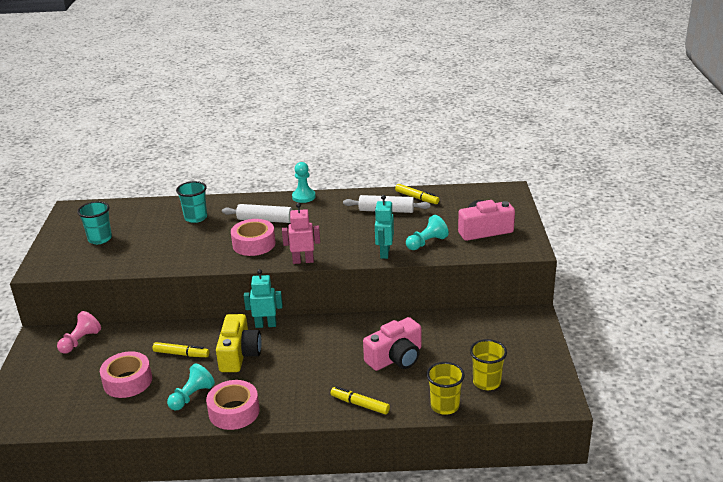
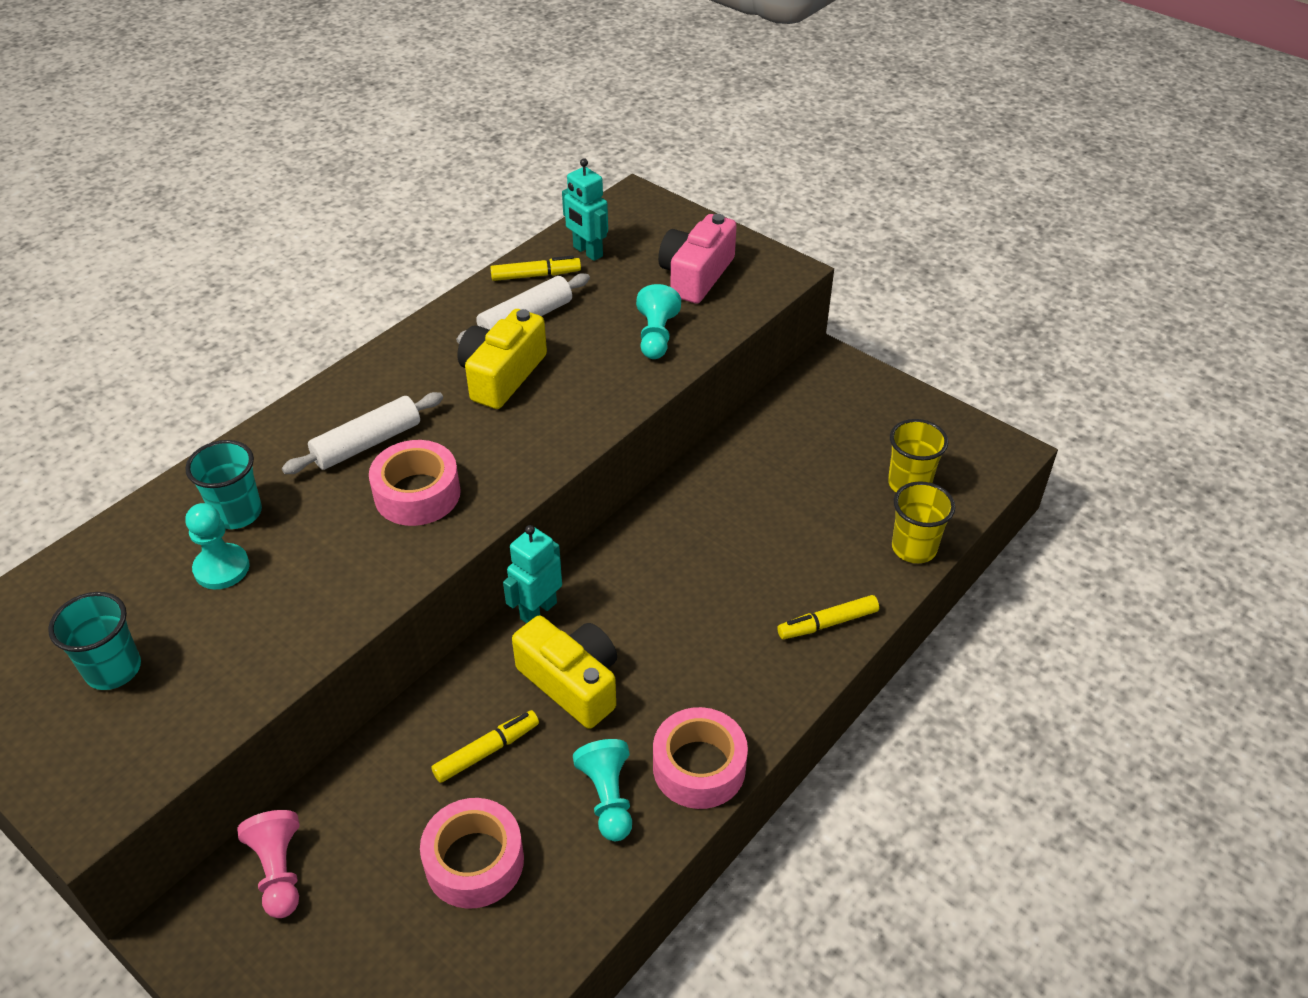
camera: 50 degrees left, 15 degrees up
pink robot [282,203,320,264] -> none
turquoise pawn [292,162,316,203] -> turquoise pawn moved to [185,503,250,589]
pink camera [363,317,421,371] -> none
turquoise robot [375,195,394,259] -> turquoise robot moved to [562,158,608,261]
none -> yellow camera [457,309,547,409]

